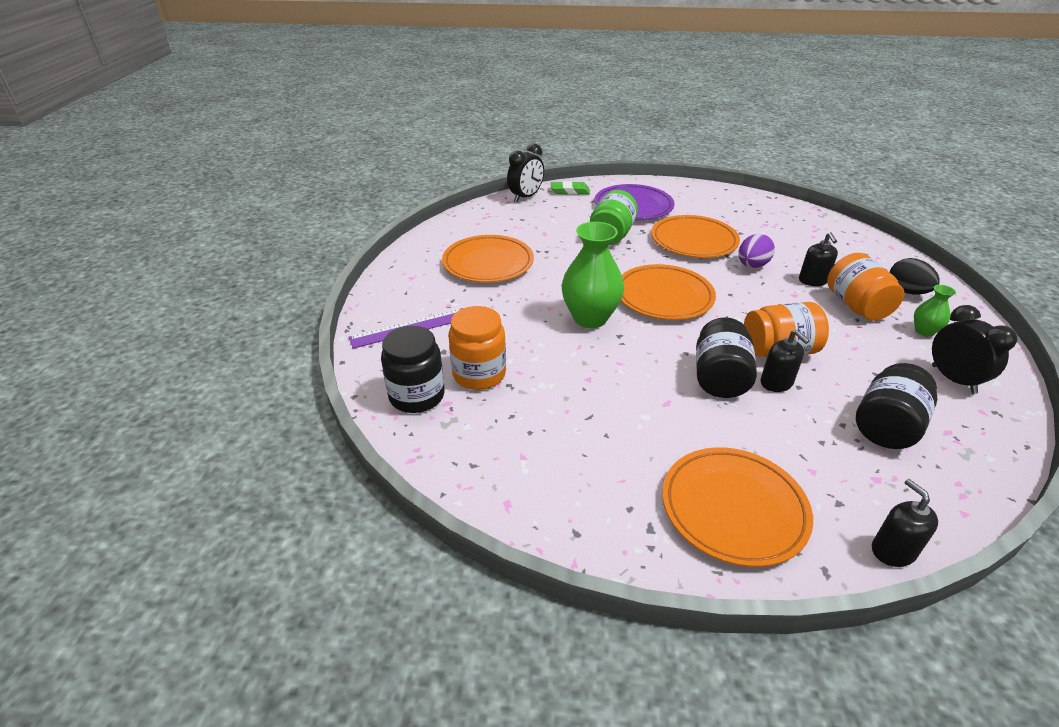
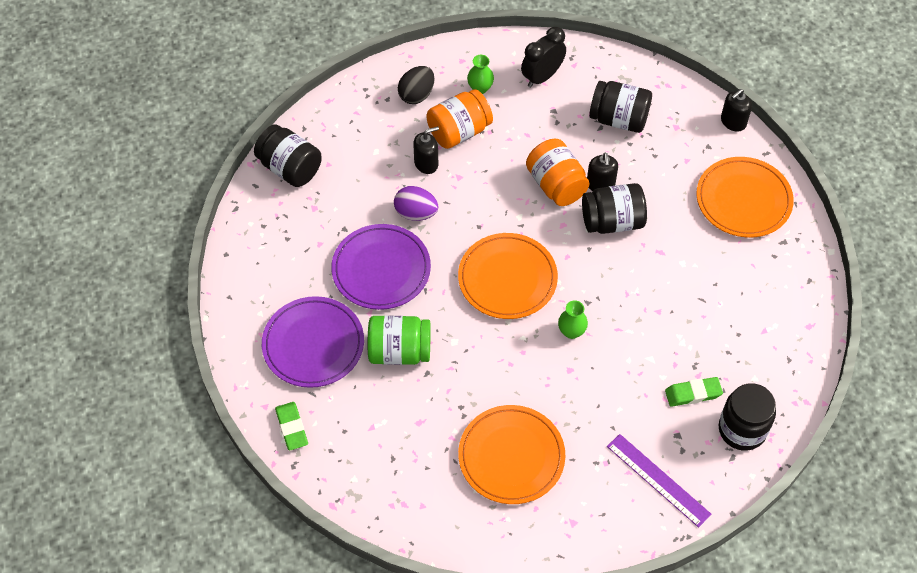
camera: 110 degrees left, 20 degrees up
orange jar [448,306,506,390] -> green eraser [665,377,723,407]
black clock [507,143,544,202] -> none
green vase [561,222,624,328] -> green vase [558,300,588,339], size x0.49
orange plate [651,215,740,258] -> purple plate [331,224,431,310]
black soap dispenser [760,330,810,392] -> black soap dispenser turned 135 degrees clockwise [587,153,618,191]
none -> black jar [254,124,322,187]

